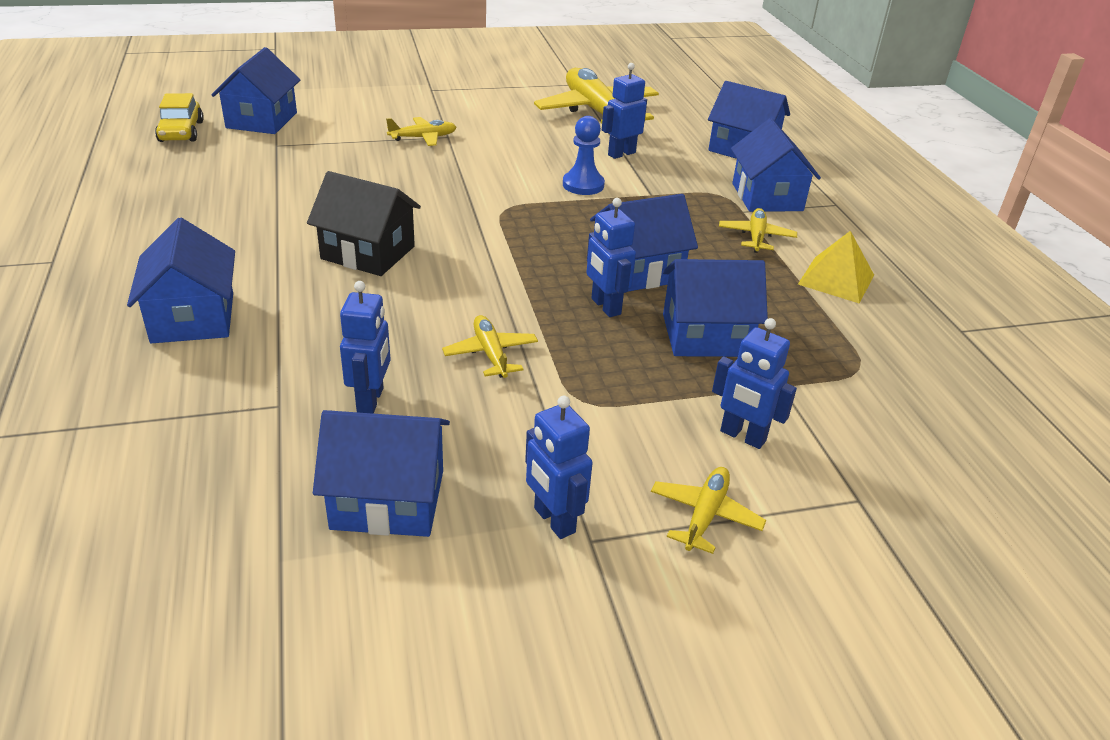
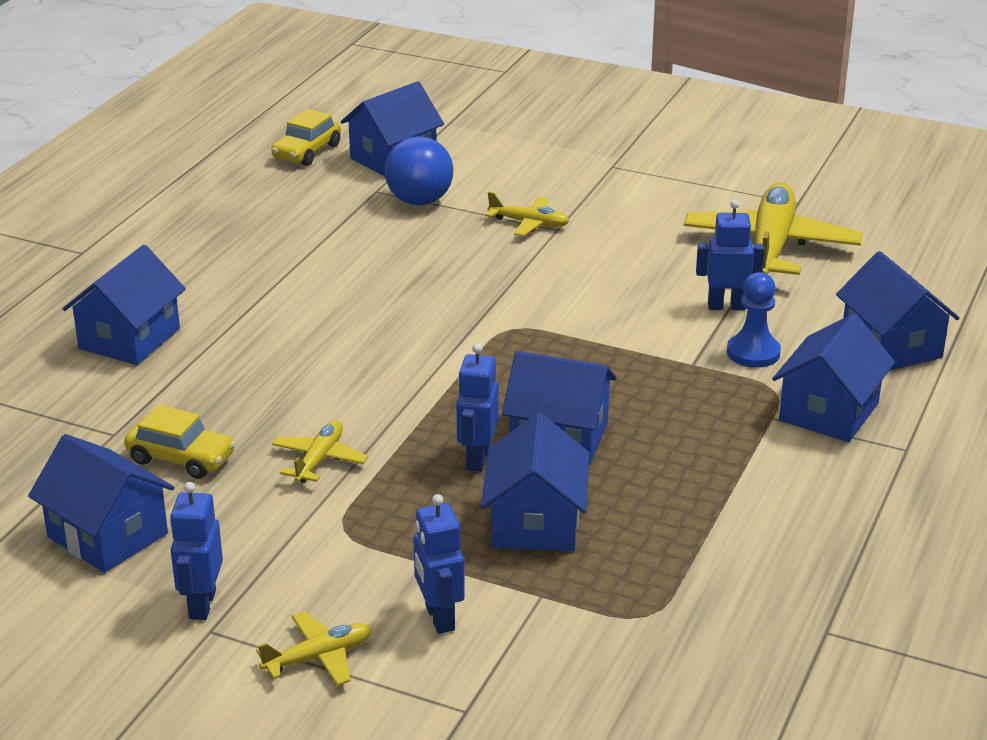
camera: 40 degrees right, 5 degrees down
black house [307,171,421,276] -> none
blue robot [340,281,391,414] -> yellow car [124,405,236,479]
blue pawn [563,116,605,195] -> blue pawn moved to [727,272,781,368]
blue house [663,259,768,357] -> blue house turned 60 degrees clockwise [481,413,590,552]
yellow plane [719,208,797,253] -> none
yellow pyramid [798,231,874,303] -> none
none -> blue ball [385,136,453,206]

